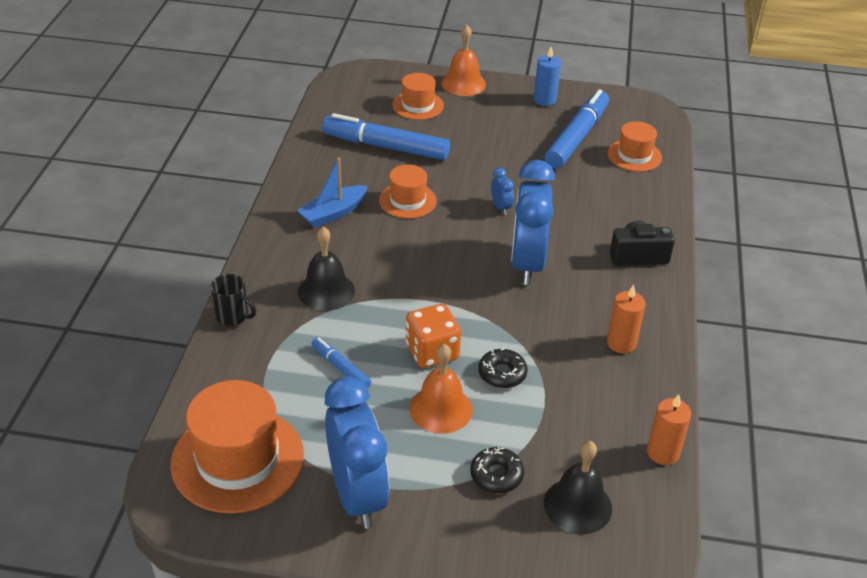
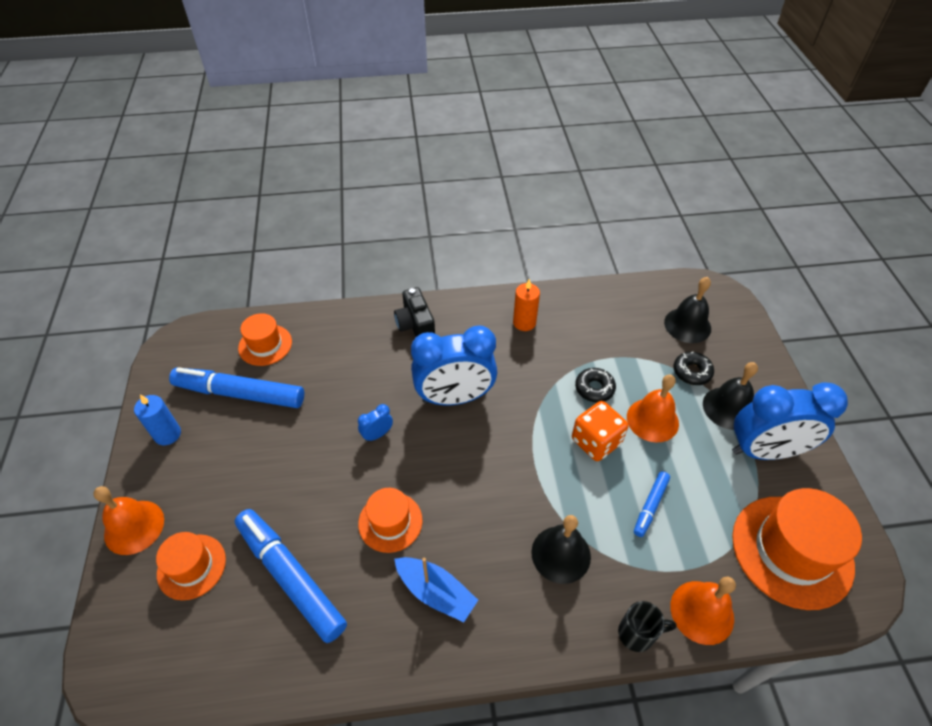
camera: 105 degrees left, 10 degrees up
black mug [211,274,256,326] -> black mug turned 75 degrees clockwise [618,601,677,652]
blue marker [322,113,450,160] -> blue marker turned 135 degrees clockwise [235,509,347,643]
blue clock [325,377,390,529] -> blue clock turned 150 degrees counterclockwise [732,382,848,460]
orange candle [647,394,691,465] -> none
none -> orange bell [670,577,736,645]
none -> black bell [703,362,758,430]

